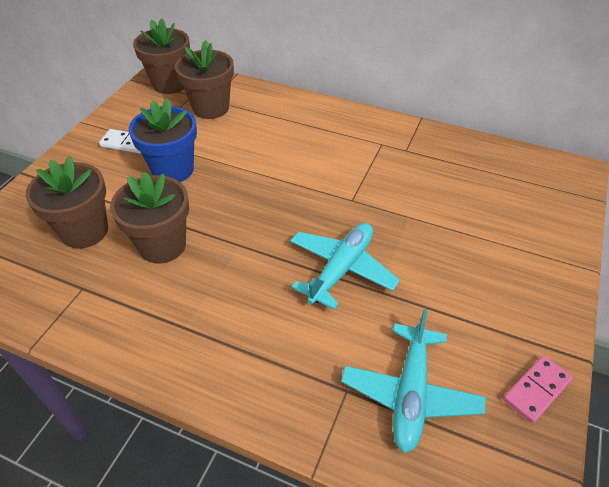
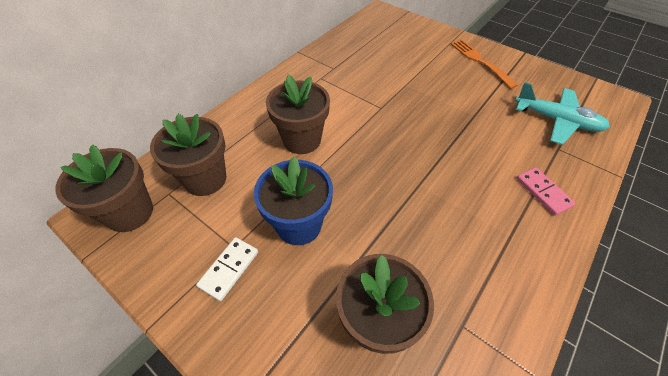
camera: 75 degrees left, 5 degrees up
brown flower pot [110,172,189,263] -> brown flower pot moved to [266,74,330,154]
turquoise plane [290,223,400,310] -> none
pink domino [503,355,573,424] -> pink domino moved to [516,167,576,216]
none -> orange fork [451,40,518,89]

